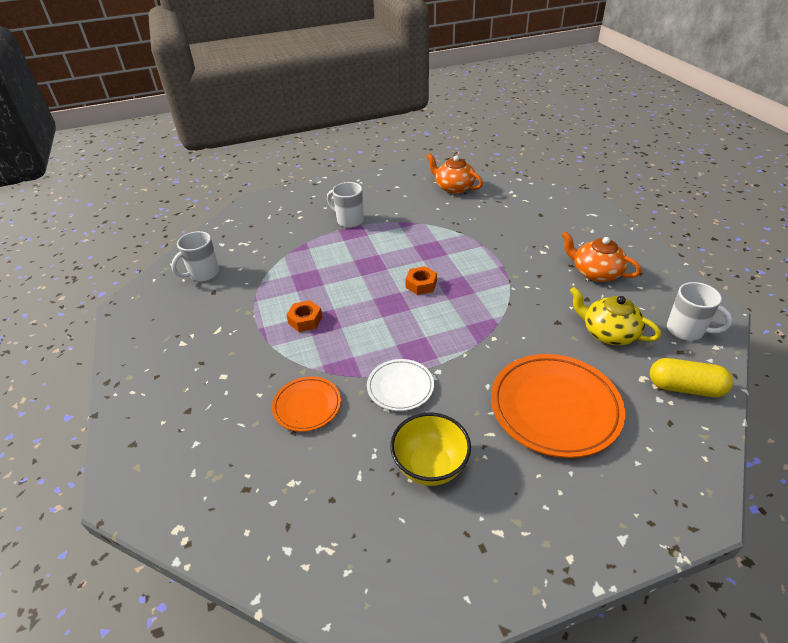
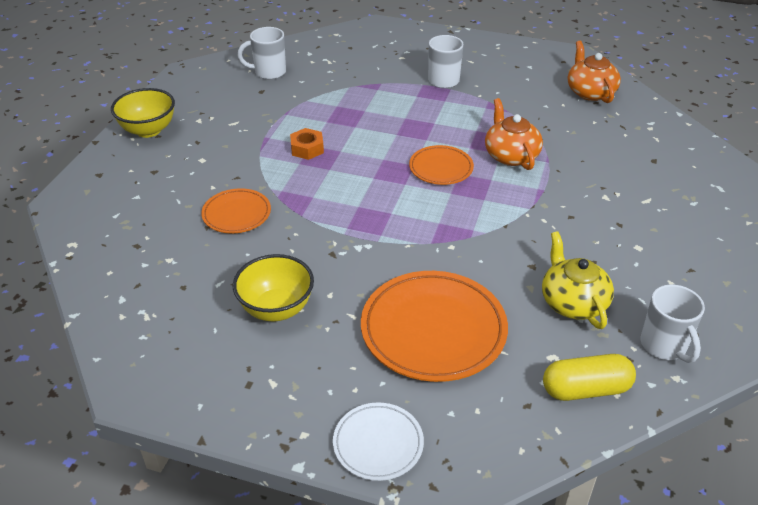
camera: 35 degrees right, 0 degrees up
white plate [367,359,434,411] -> white plate moved to [333,403,424,481]
orange nut [405,266,437,295] -> orange plate [409,145,474,185]
orange teapot [562,231,641,282] -> orange teapot moved to [485,98,543,170]
yellow capsule [650,358,733,397] -> yellow capsule turned 60 degrees counterclockwise [543,354,636,401]
none -> yellow bowl [111,88,175,138]

